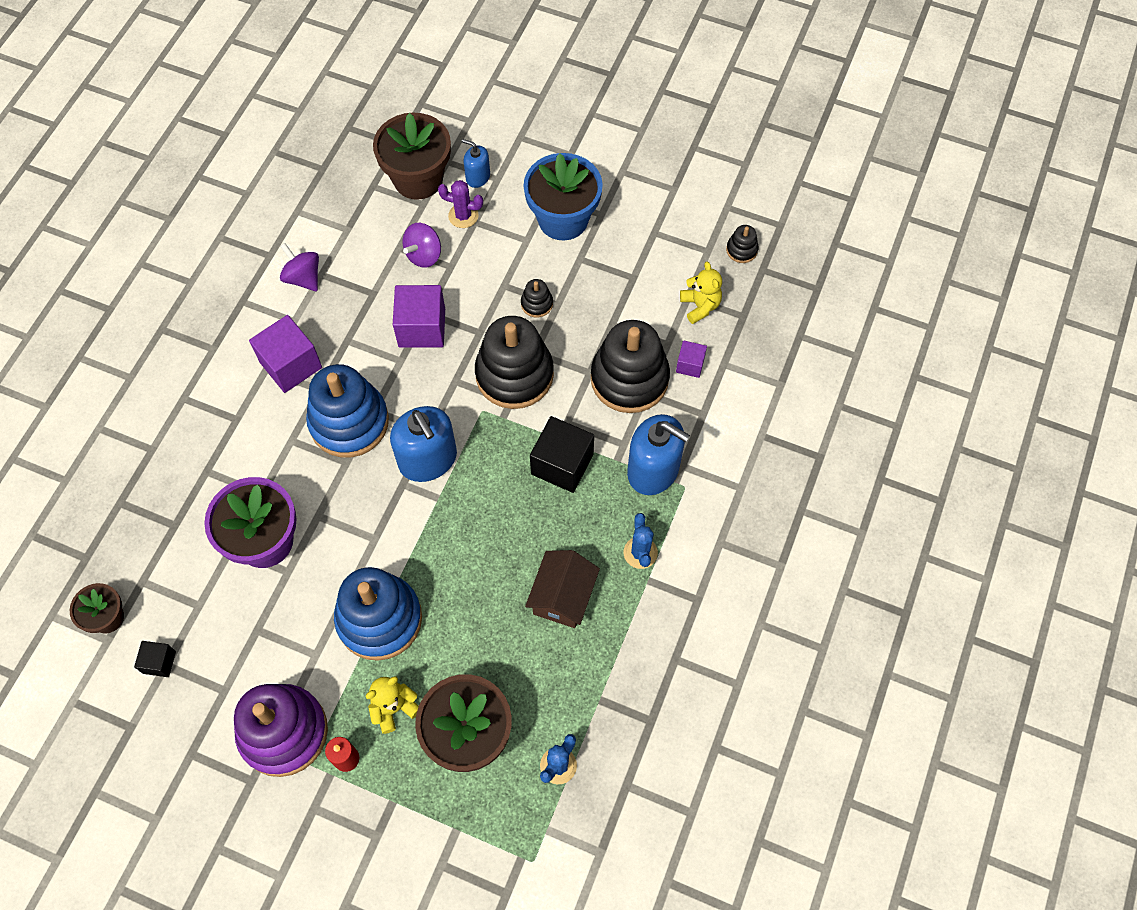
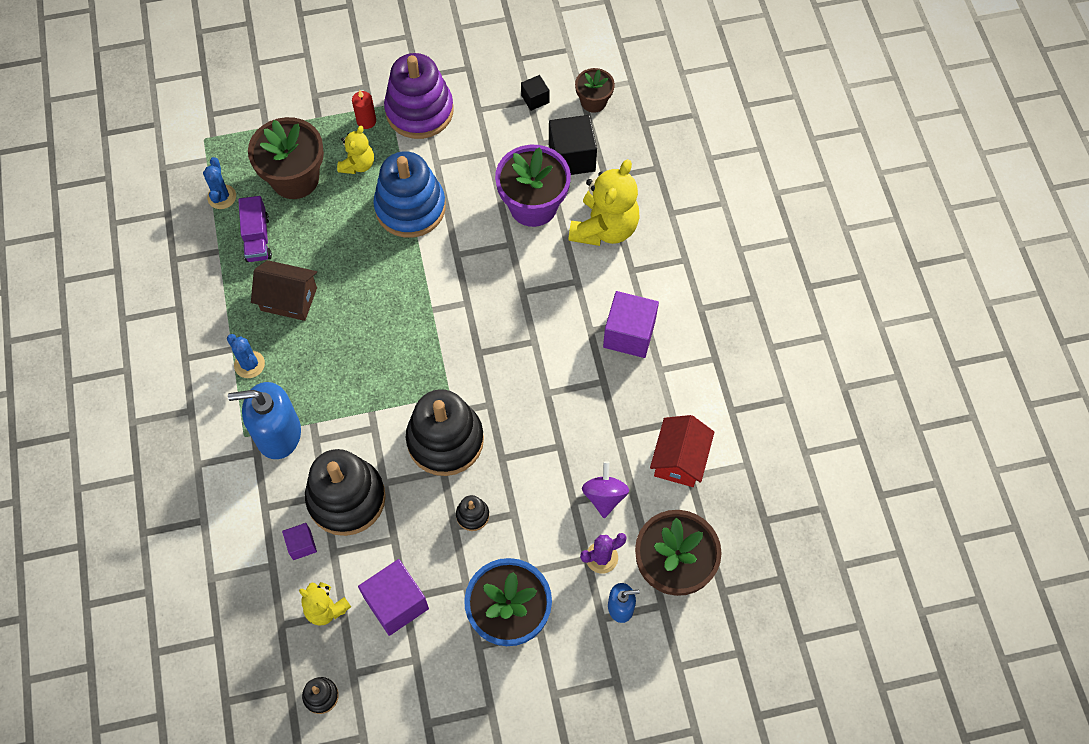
camera: 145 degrees right, 0 degrees up
purple spinning top [280,243,319,291] -> none
blue stacking toy [306,364,389,458] -> none
blue soap dispenser [390,406,457,482] -> none
purple cube [393,285,445,348] -> purple cube moved to [358,559,429,636]
brown house [525,550,600,628] -> brown house turned 60 degrees counterclockwise [251,260,317,321]
black cube [530,416,594,493] -> black cube moved to [549,115,597,175]
none -> purple truck [238,196,272,262]
none -> yellow teddy bear [568,159,639,246]
none -> red house [650,415,714,487]

